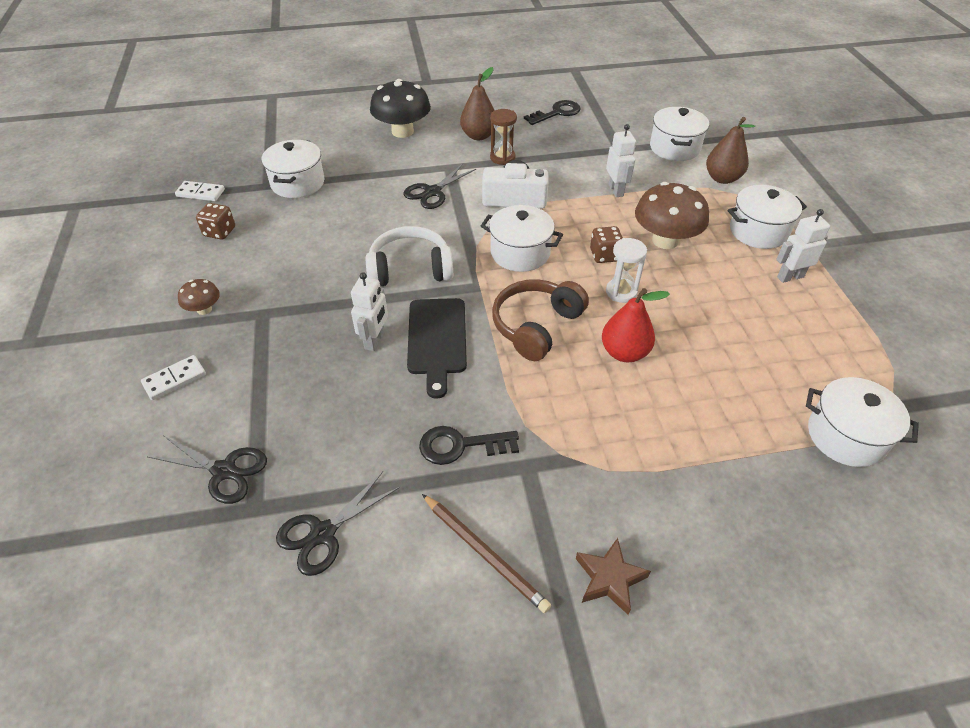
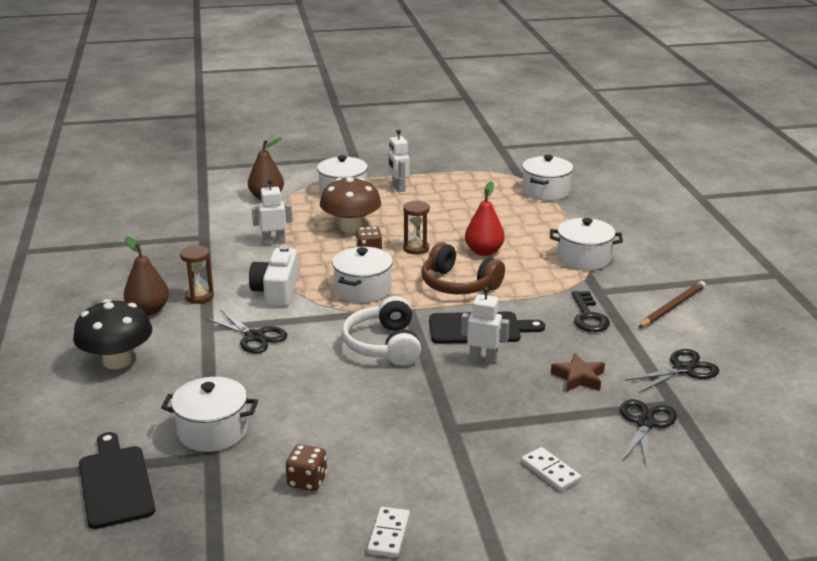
camera: 90 degrees left, 20 degrees down
white domino [175,181,225,201] -> white domino moved to [367,507,410,558]
brown mushroom [178,279,220,315] -> none
black scissors [276,471,400,576] -> black scissors turned 75 degrees counterclockwise [625,349,719,393]
black key [524,100,581,125] -> none
brown star [576,538,651,615] -> brown star moved to [551,353,605,392]
white hourglass [606,238,647,303] -> brown hourglass [403,200,430,255]
white pot [650,107,709,161] -> white pot moved to [550,218,623,270]
none -> black cutting board [79,432,155,529]

